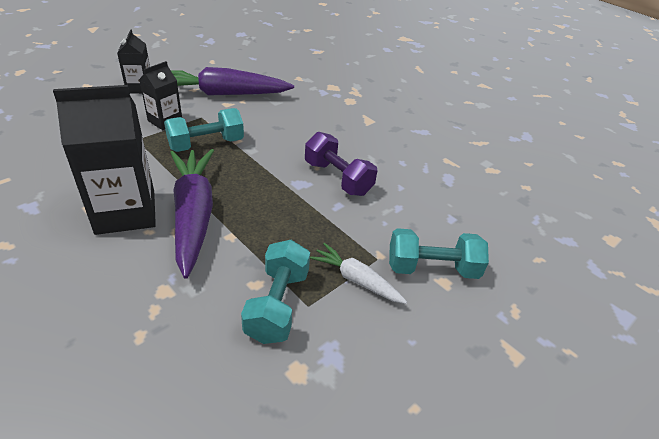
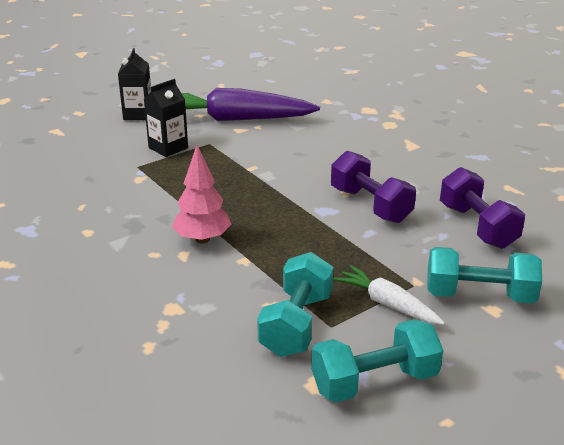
camera: 10 degrees right, 10 degrees down
black carton [53,85,156,235] -> none
turquoise dumbbell [164,108,244,152] -> turquoise dumbbell moved to [311,319,443,403]
purple carrot [170,149,214,279] -> pink tree [172,145,232,243]
none -> purple dumbbell [440,167,525,249]

